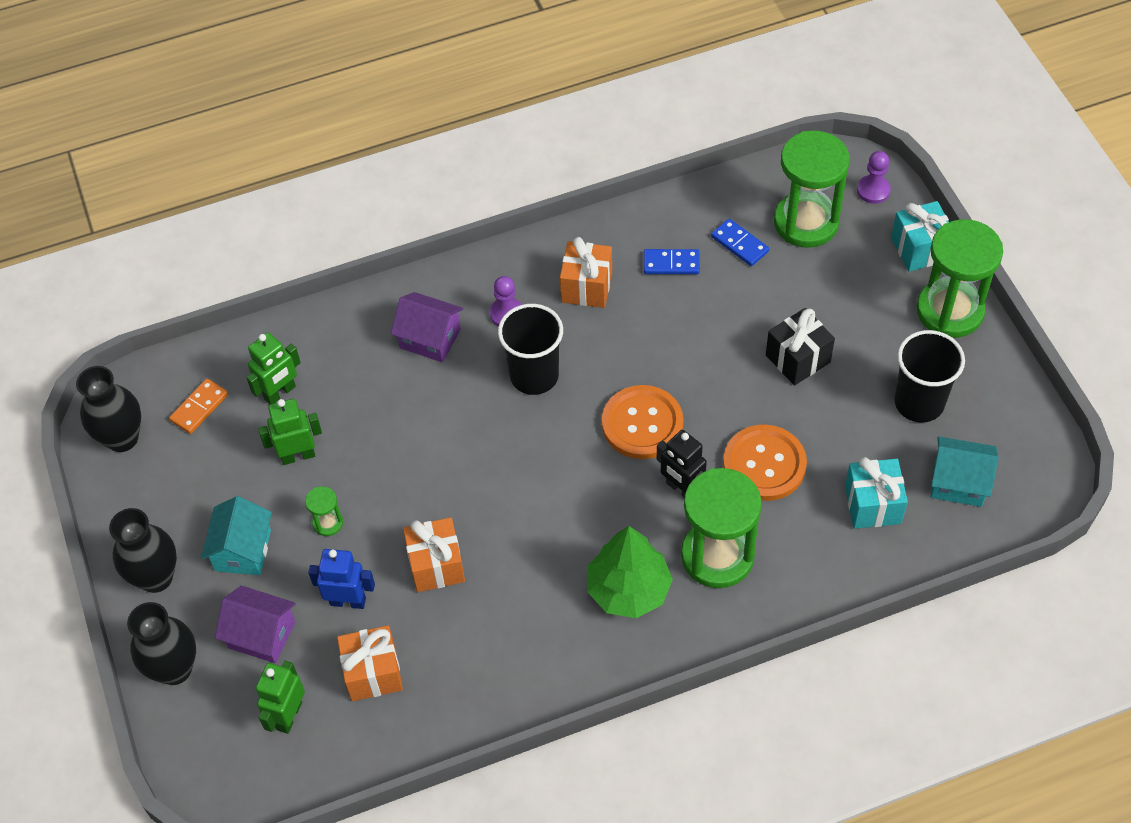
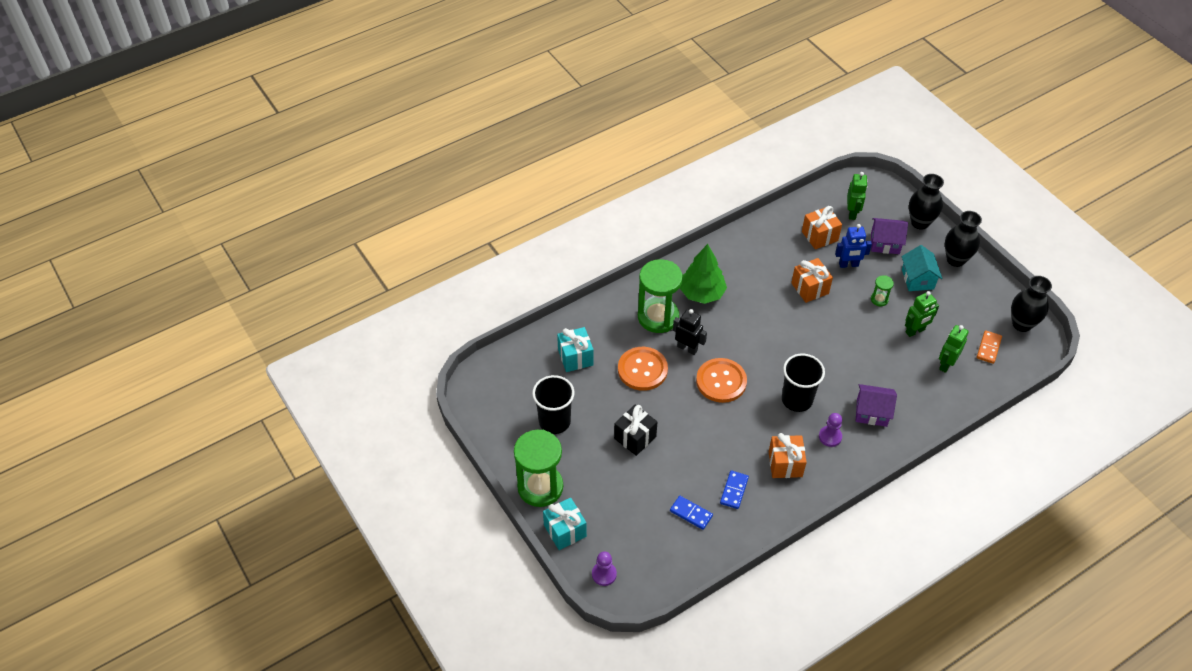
camera: 165 degrees right, 5 degrees down
blue domino [644,249,700,274] -> blue domino turned 60 degrees counterclockwise [720,471,749,509]
green hourglass [774,131,850,248] -> none
turquoise house [931,436,999,507] -> none

